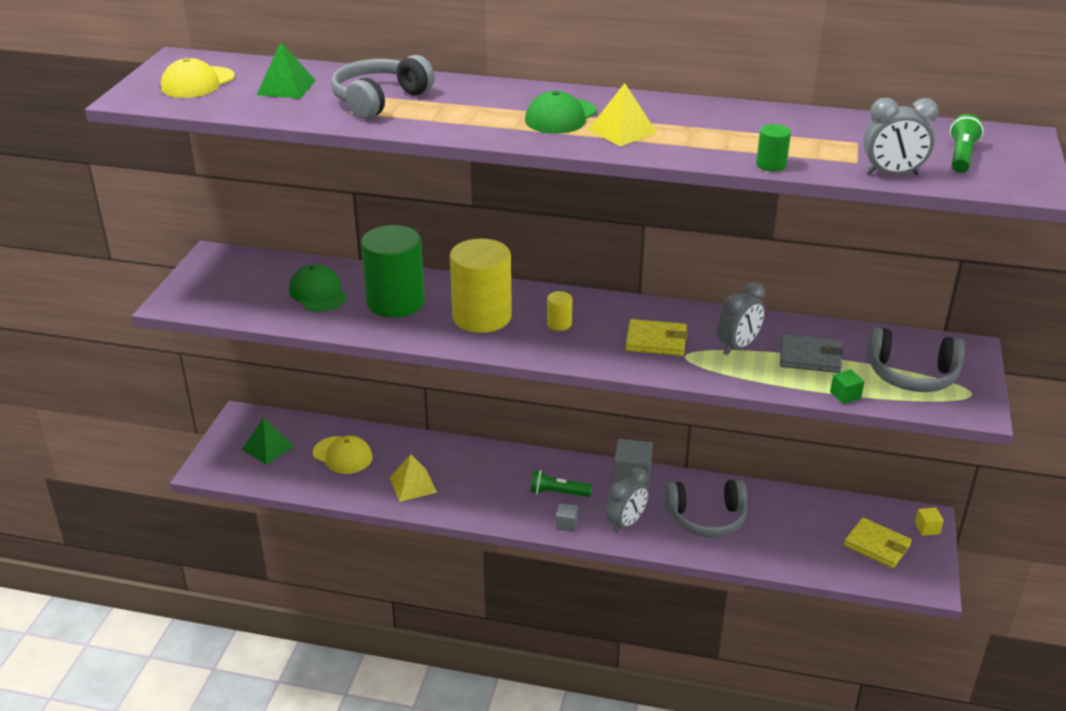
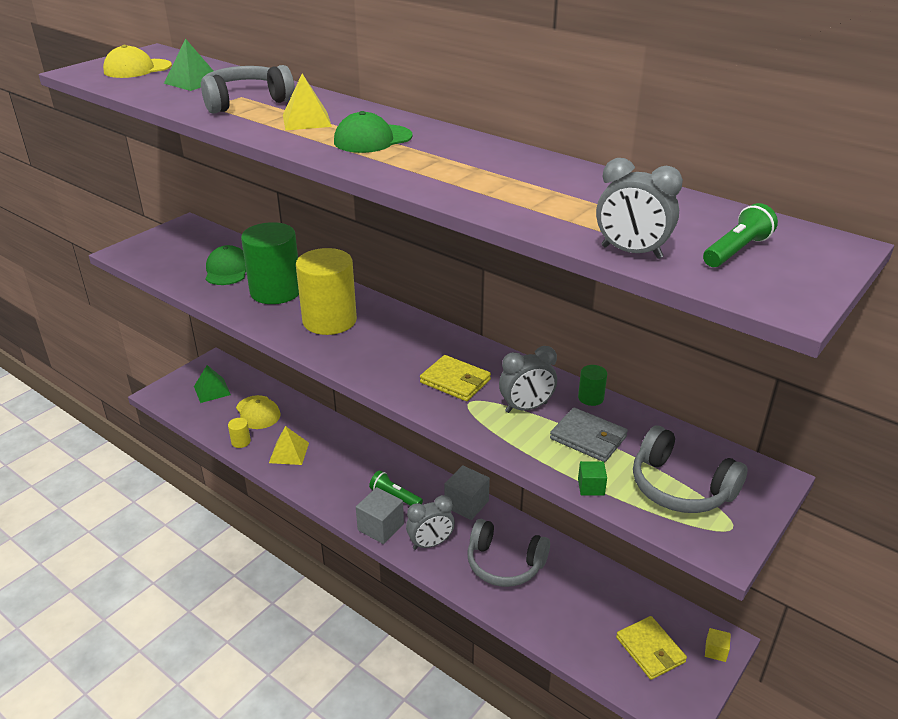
camera: 25 degrees right, 0 degrees up
yellow cylinder [547,291,572,331] -> yellow cylinder moved to [228,418,251,448]
grey cube [556,503,578,532] -> grey cube [356,487,404,544], size x1.91
yellow pyramid [588,83,657,146] -> yellow pyramid moved to [283,74,332,130]
green cylinder [756,124,791,172] -> green cylinder moved to [578,365,607,406]

